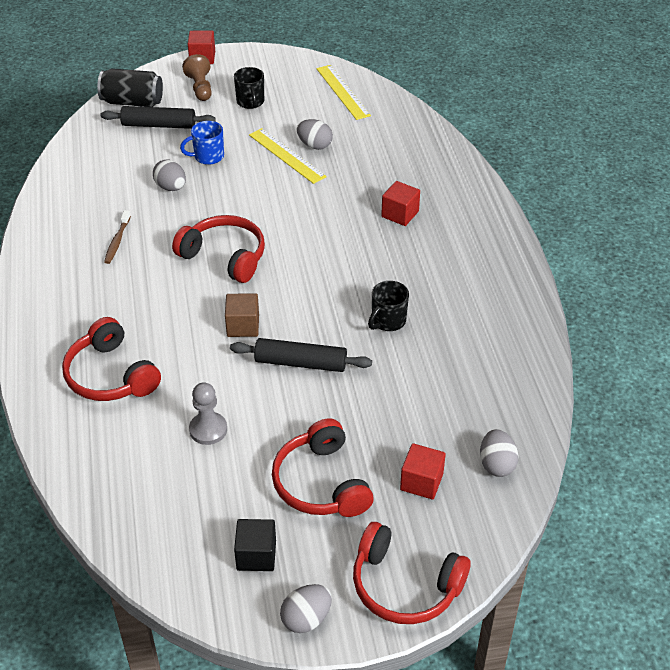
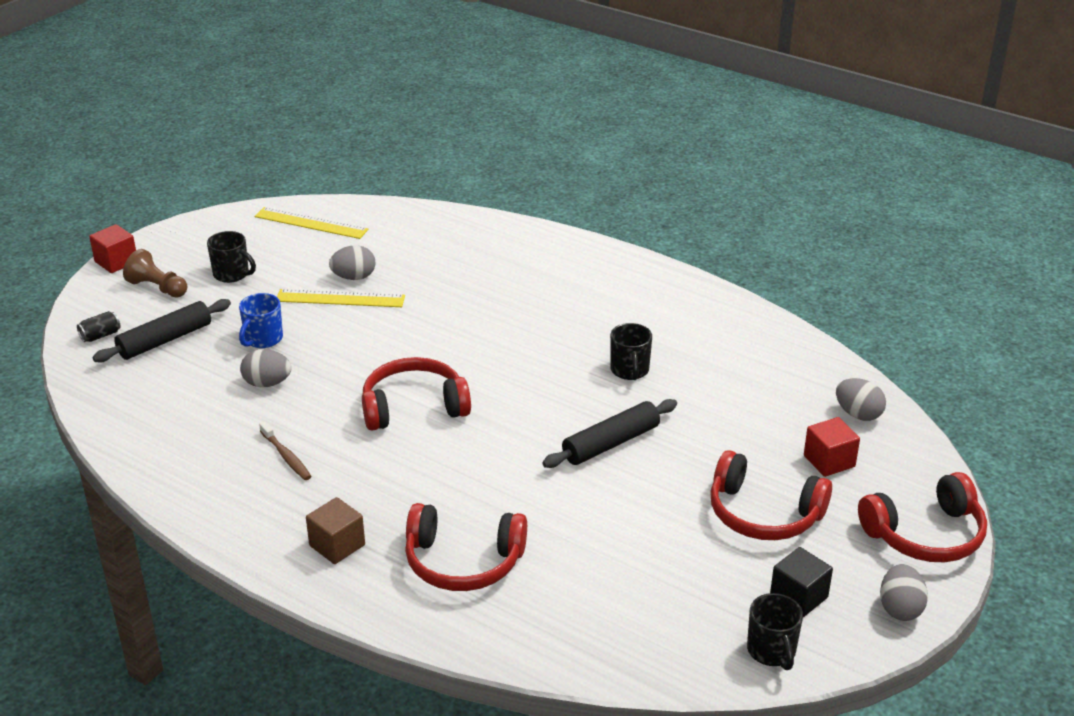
camera: 45 degrees left, 10 degrees down
black can [97,68,163,107] -> black can [77,311,121,342], size x0.48
grey pawn [189,382,227,445] -> none
brown cube [225,293,259,337] -> brown cube moved to [306,497,365,564]
red cube [381,181,420,226] -> none
none -> black mug [747,593,803,670]

